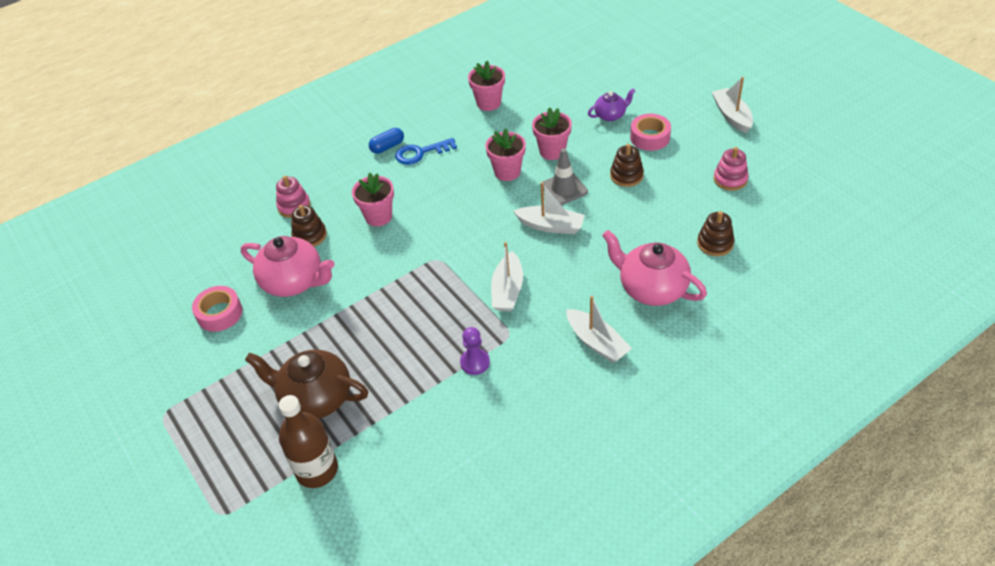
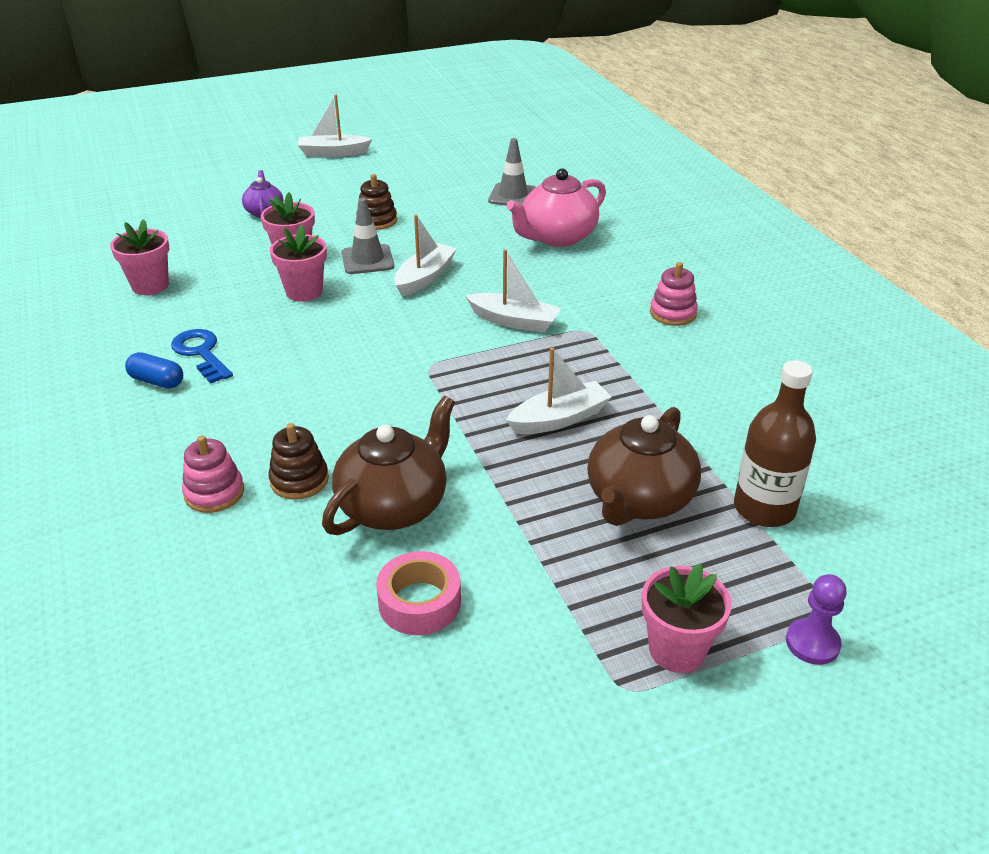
camera: 80 degrees left, 10 degrees down
pink teapot [241,236,334,297] -> brown teapot [322,396,455,535]
pink flower pot [352,173,394,227] -> pink flower pot moved to [642,564,732,673]
blue capsule [369,128,404,154] -> blue capsule turned 45 degrees counterclockwise [125,352,183,389]
blue key [395,138,457,165] -> blue key turned 150 degrees clockwise [171,329,233,384]
purple pawn [460,327,490,375] -> purple pawn moved to [786,574,847,665]
white boat [566,296,632,363] -> white boat moved to [506,347,612,434]
pink tape [630,114,671,151] -> none
brown stacking toy [697,211,734,256] -> grey traffic cone [488,138,536,205]
pink stacking toy [714,147,749,191] -> pink stacking toy moved to [650,262,698,326]

